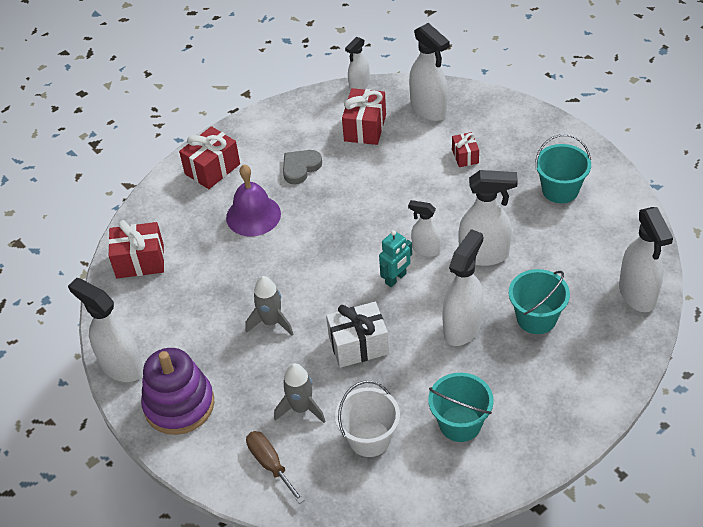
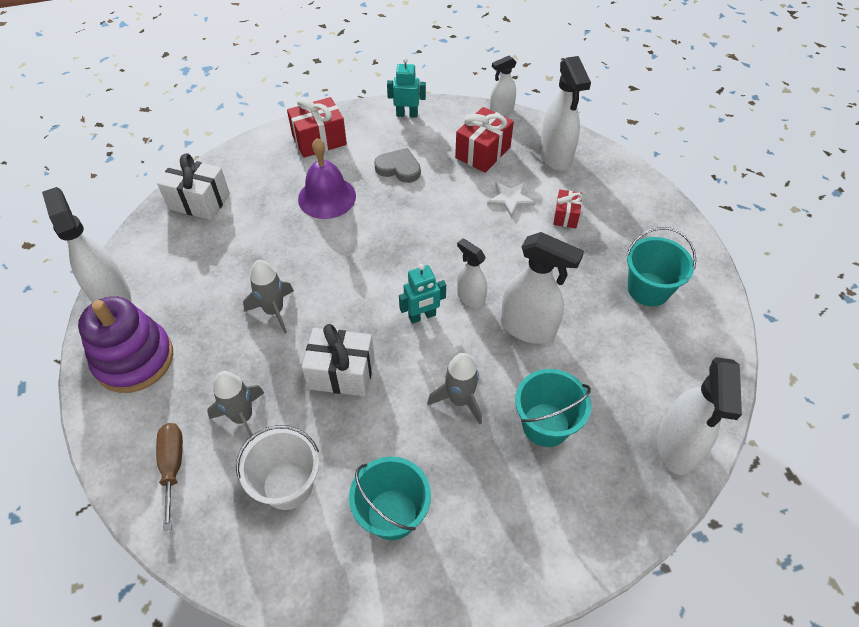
camera: 20 degrees right, 5 degrees up
red gift [108,220,164,278] -> white gift [157,153,230,220]
grey heart [283,150,322,184] -> grey heart turned 45 degrees clockwise [374,148,421,183]
white spray bottle [442,229,483,346] -> grey rocket [427,353,482,424]
none -> turquoise robot [387,58,426,118]
none -> white star [487,182,535,218]

